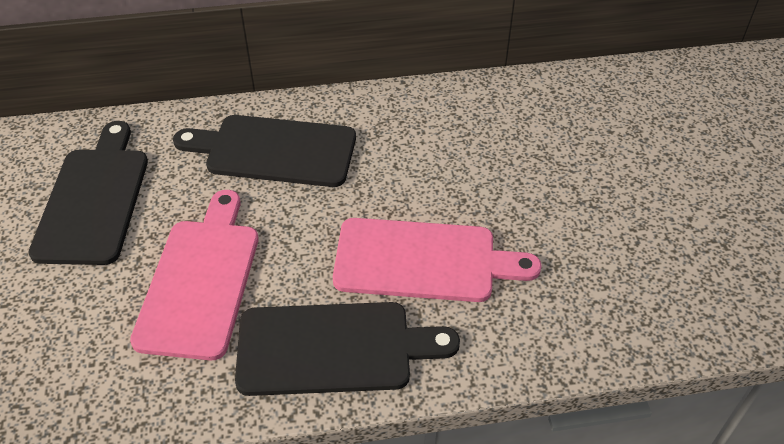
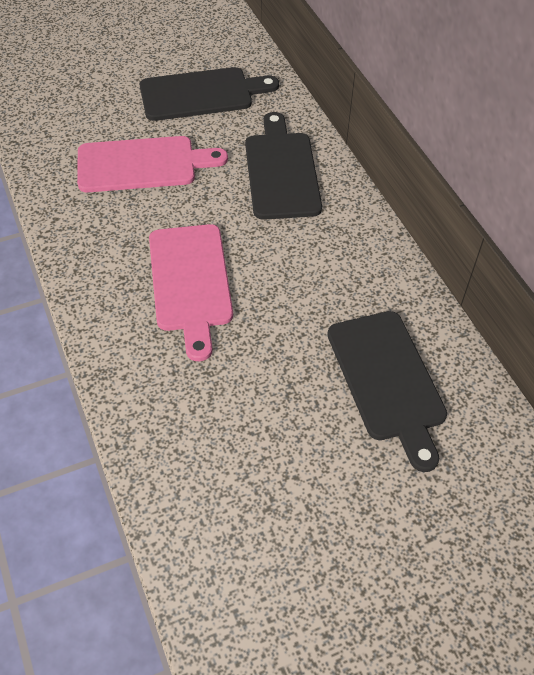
camera: 75 degrees right, 5 degrees up
black cutting board [235,302,460,396] -> black cutting board moved to [327,311,447,472]

